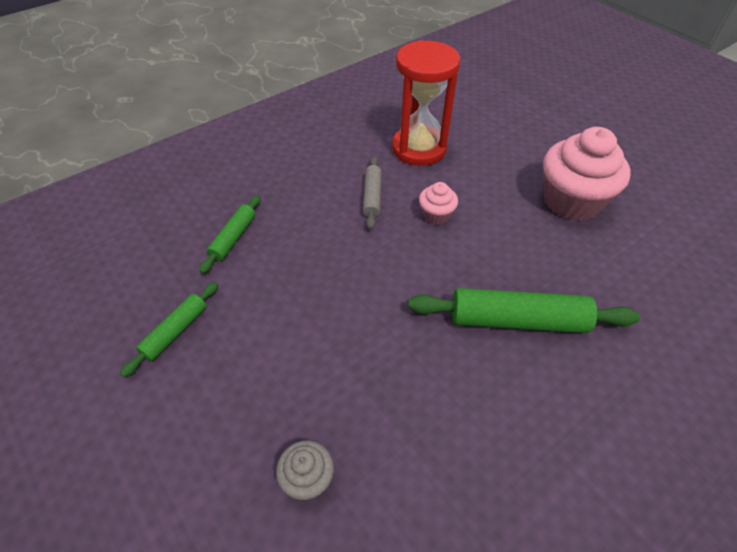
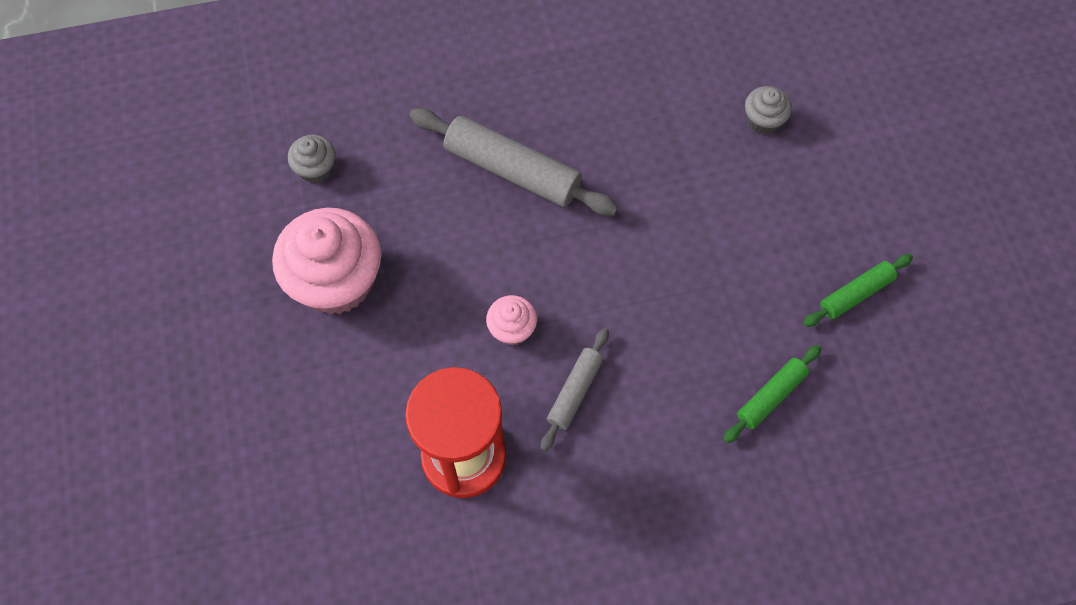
camera: 155 degrees left, 15 degrees up
green rolling pin [408,288,640,333] -> grey rolling pin [410,108,619,216]
none -> grey cupcake [288,135,336,183]

